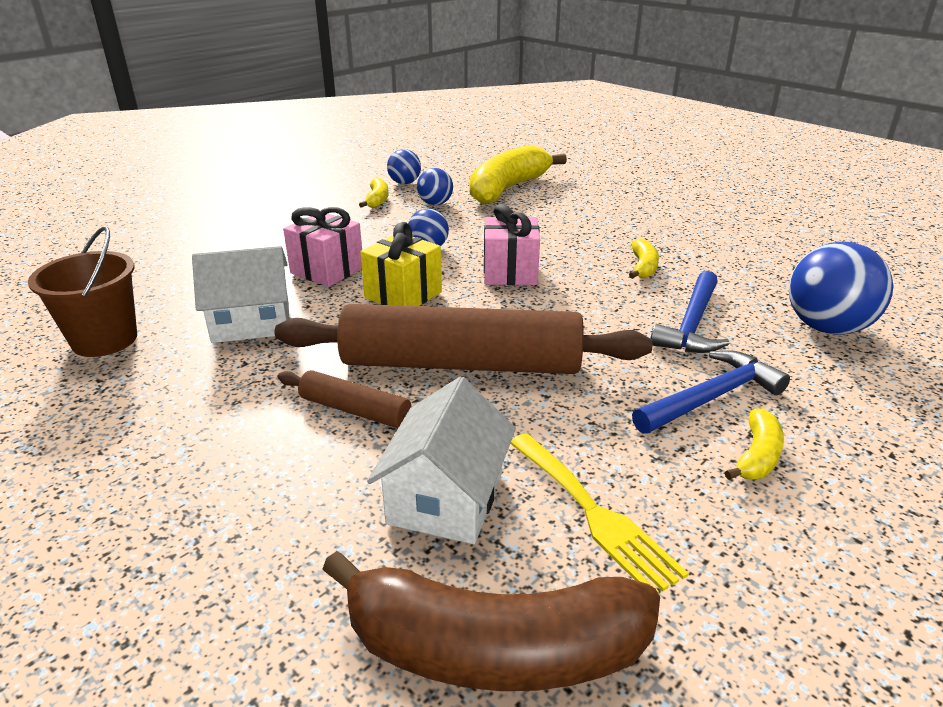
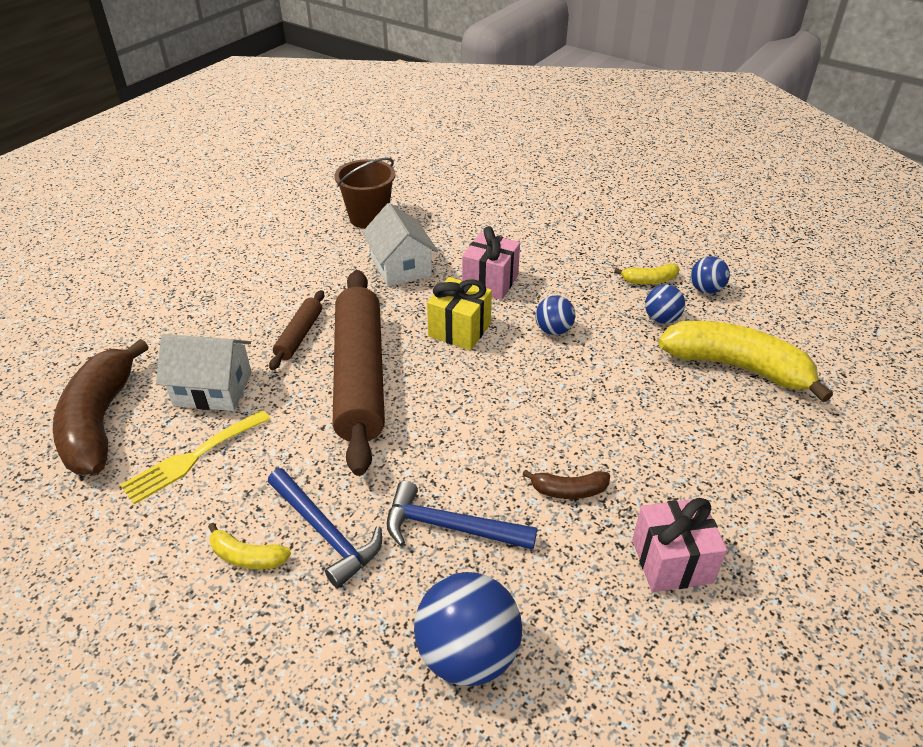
camera: 80 degrees right, 10 degrees up
pink gift [484,204,540,285] -> pink gift moved to [632,498,727,592]
yellow banana [629,238,659,279] -> brown banana [523,469,610,499]

